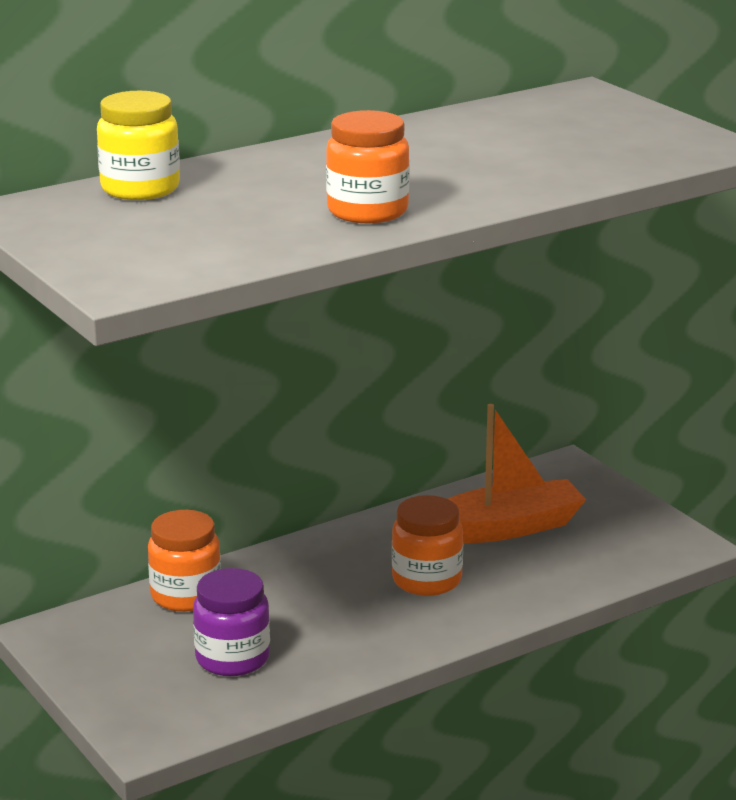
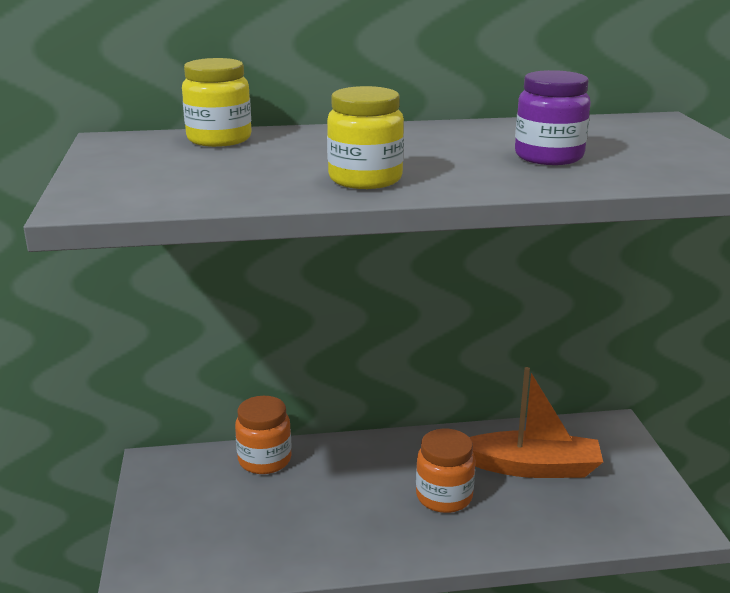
camera: 25 degrees right, 0 degrees up
purple jar [193,568,270,676] -> purple jar moved to [515,70,591,165]
orange jar [326,110,410,223] -> yellow jar [327,86,404,189]

